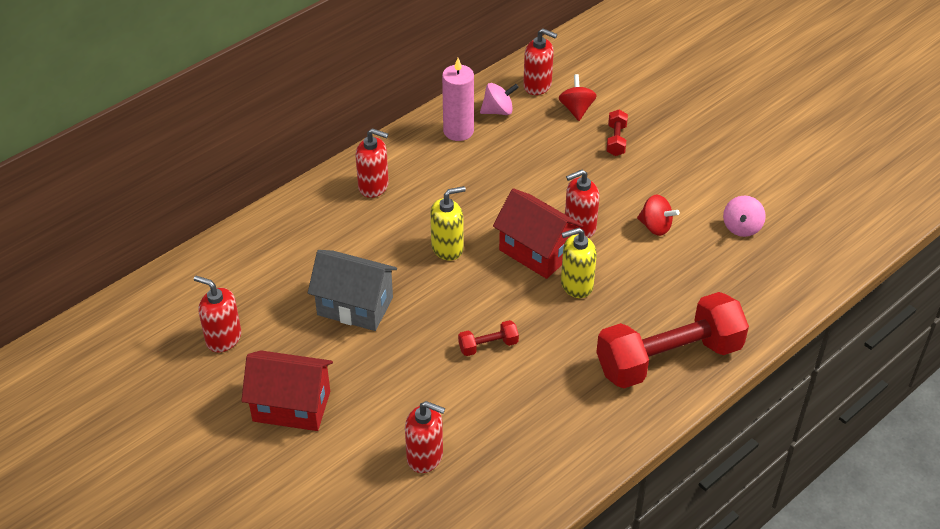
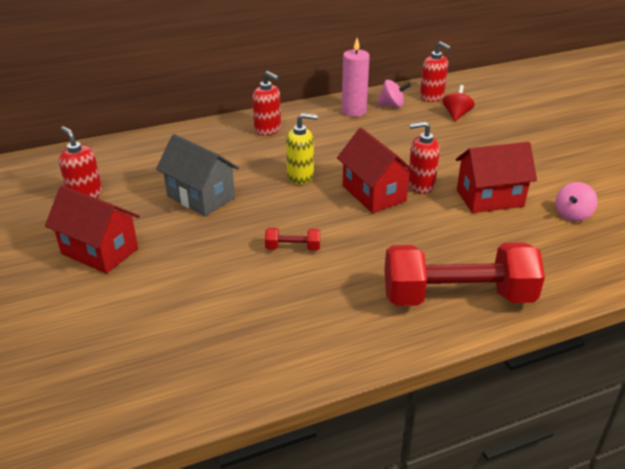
camera: 20 degrees right, 10 degrees down
red soap dispenser [405,401,445,473] -> none
yellow soap dispenser [561,228,597,298] -> none
red dumbbell [606,110,628,156] -> none
red spinning top [637,194,680,236] -> red house [456,142,537,213]

